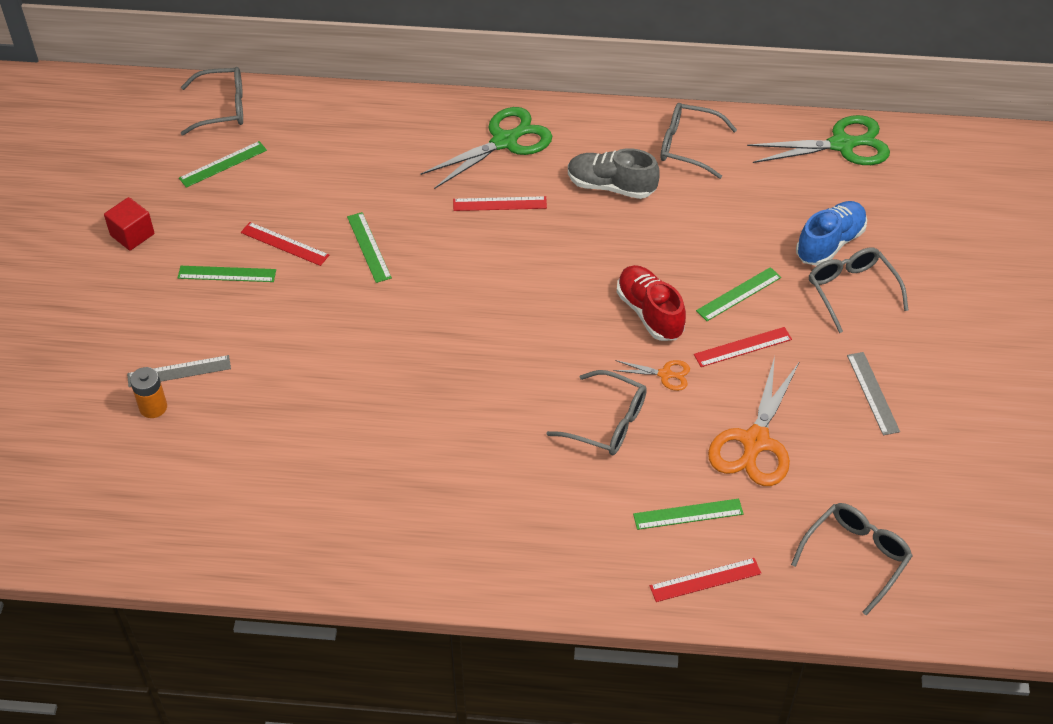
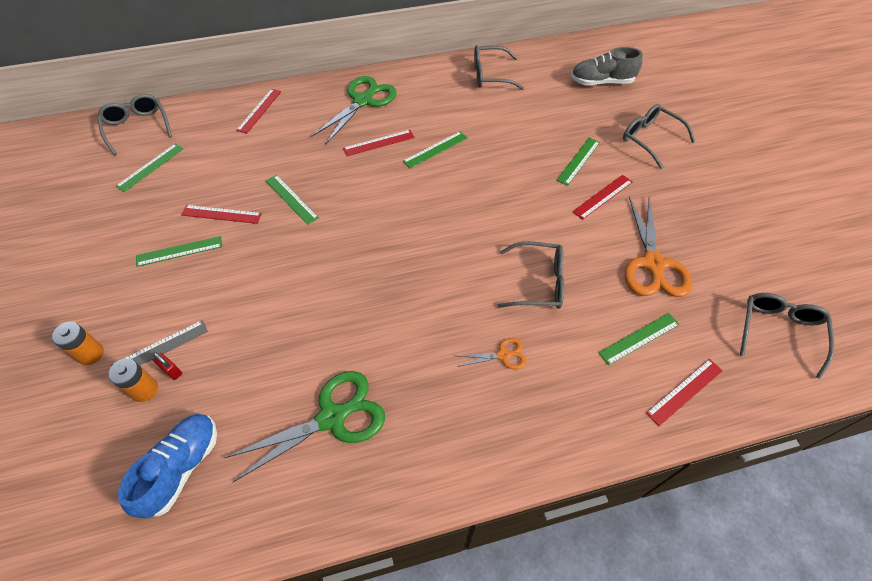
camera: 20 degrees left, 5 degrees up
red cube [104,197,154,251] -> none
grey glasses [181,67,243,135] -> grey glasses turned 90 degrees counterclockwise [97,94,172,155]
grey shoe [568,148,660,199] -> grey shoe moved to [571,47,643,85]
orange scissors [613,360,690,391] -> orange scissors moved to [457,338,527,369]
red shoe [617,265,686,341] -> none
green scissors [747,115,890,165] -> green scissors moved to [224,371,385,482]
blue shoe [796,201,867,266] -> blue shoe moved to [118,414,217,519]
grey ruler [847,352,900,435] -> none
none -> orange battery [52,322,104,365]
none -> red padlock [153,352,182,380]
none -> red ruler [236,89,281,134]
none -> green ruler [403,131,467,168]

